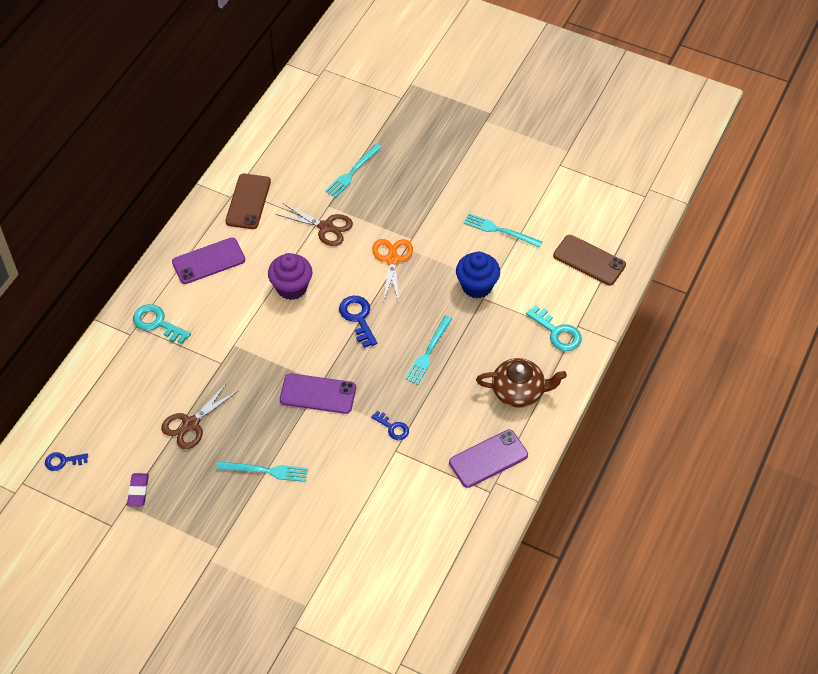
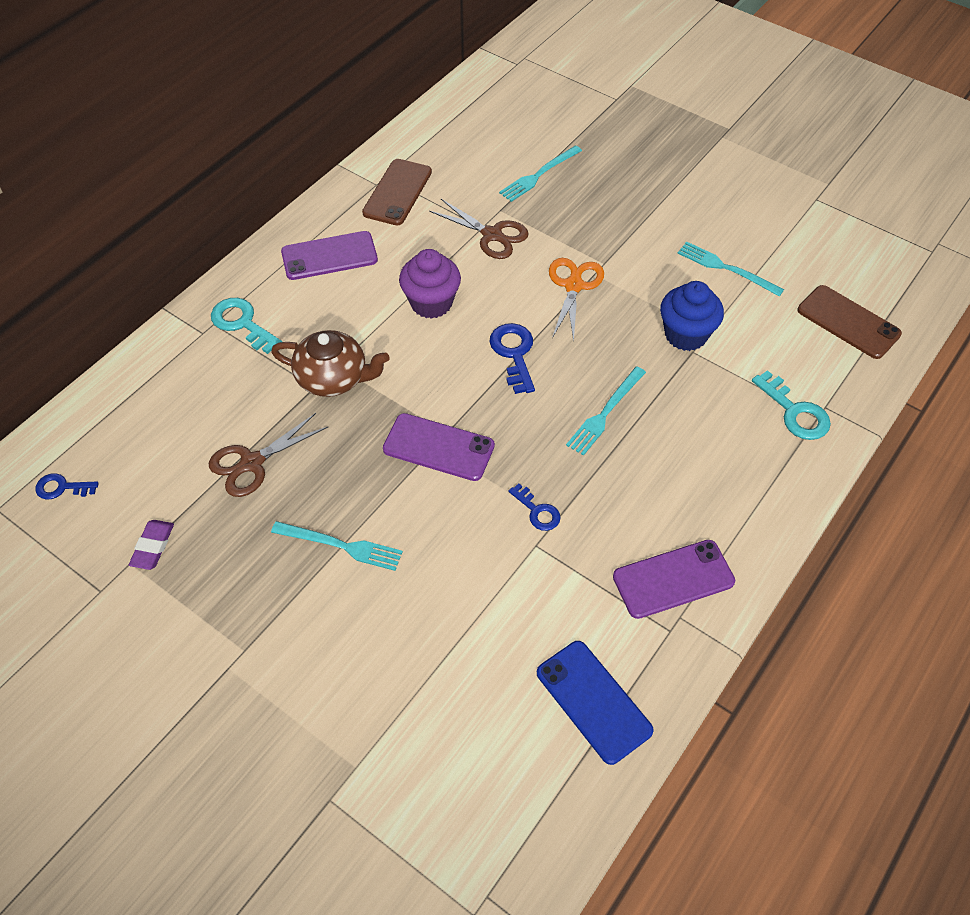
camera: 10 degrees right, 0 degrees up
brown teapot [476,358,567,408] -> brown teapot moved to [271,330,390,397]
none -> blue phone [537,641,654,765]

